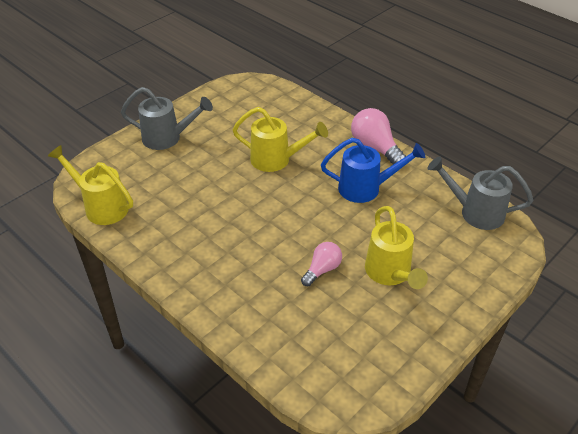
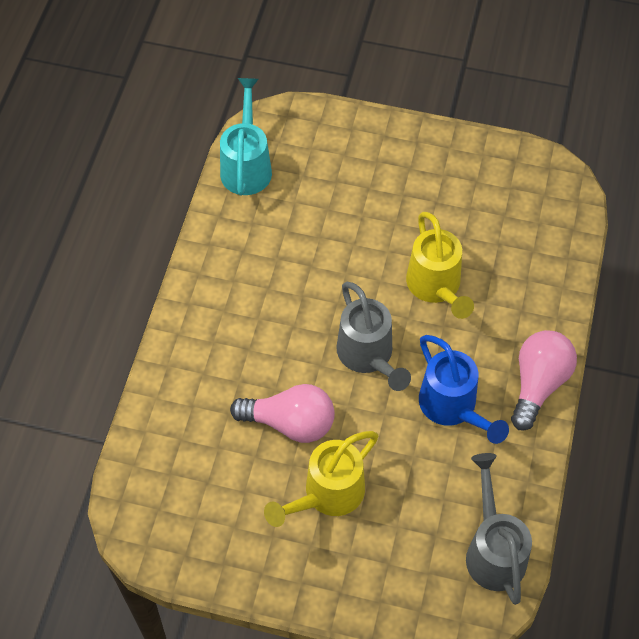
camera: 60 degrees right, 15 degrees up
yellow watering can [48,145,133,225] -> turquoise watering can [220,78,272,195]
grey watering can [121,87,213,150] -> grey watering can moved to [336,282,411,391]
pink light bulb [301,242,342,286] -> pink light bulb [230,384,335,443], size x1.59

